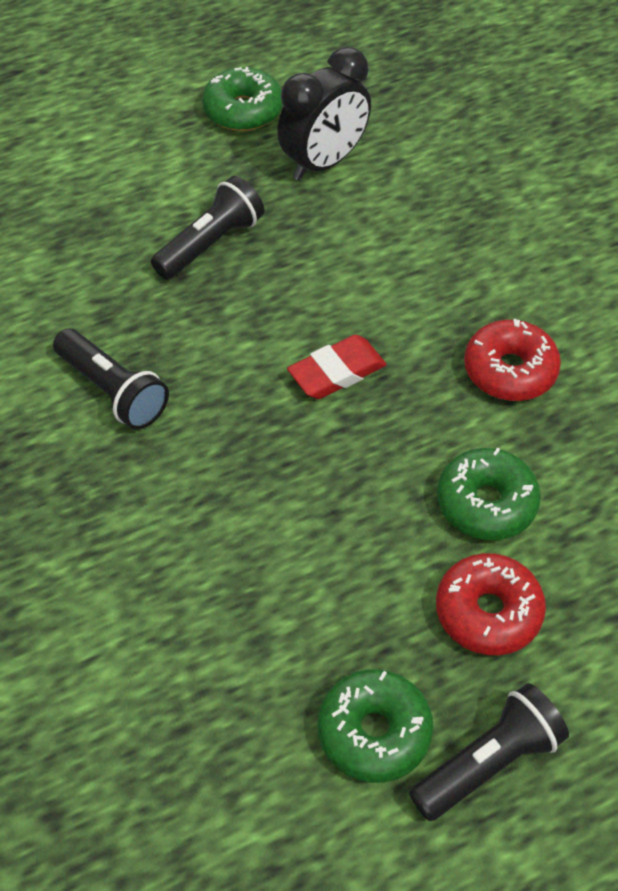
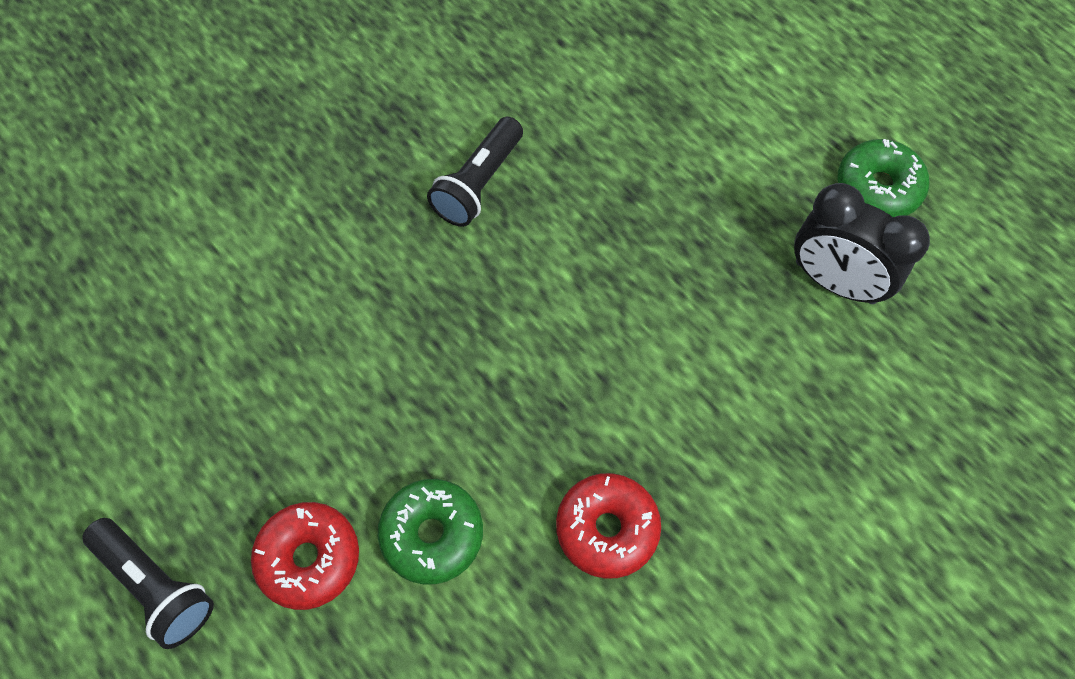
camera: 75 degrees right, 10 degrees up
black flashlight [151,176,264,280] -> none
red eraser [287,335,387,399] -> none
green donut [318,669,433,783] -> none

